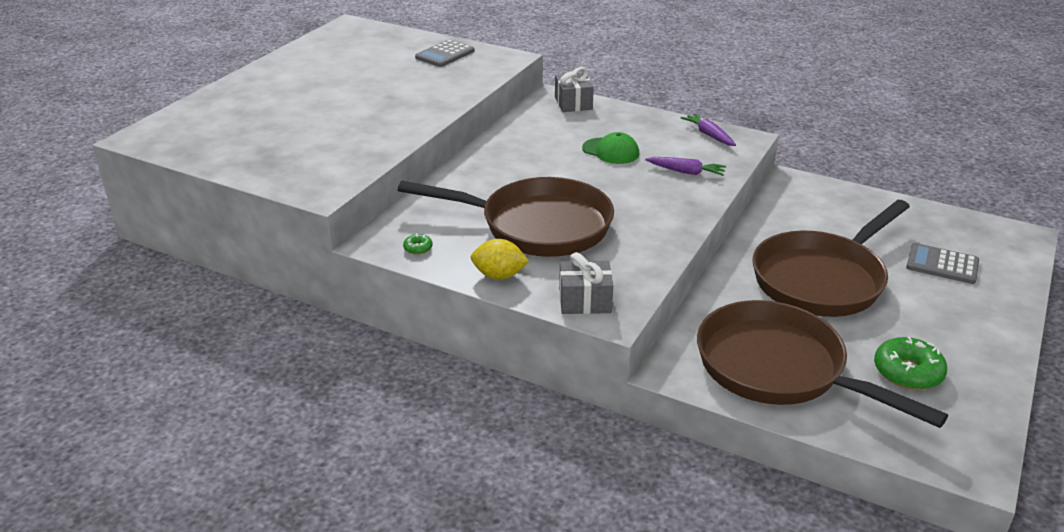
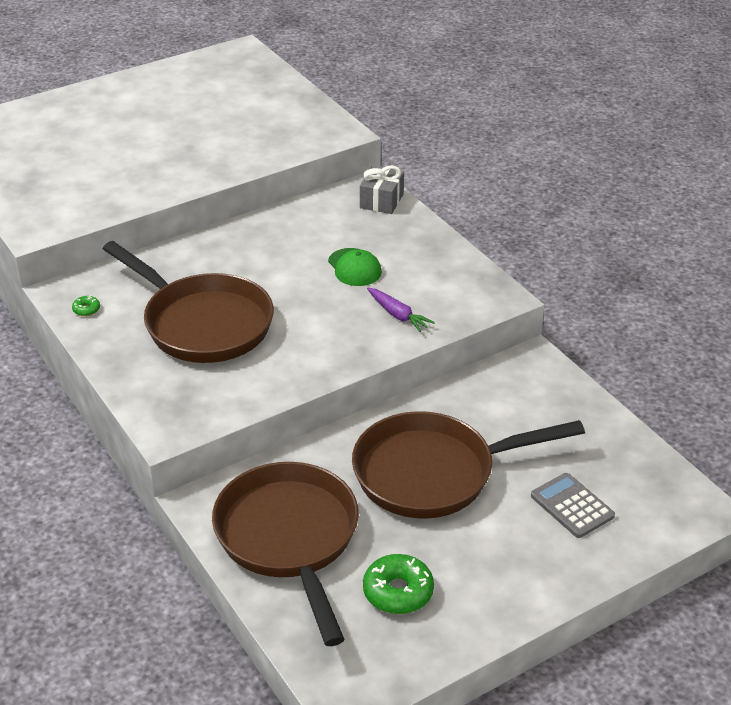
camera: 30 degrees right, 5 degrees up
grey calculator [415,39,475,67] -> none
yellow lemon [471,239,529,280] -> none
grey gift [559,252,613,314] -> none
purple carrot [681,113,736,146] -> none

